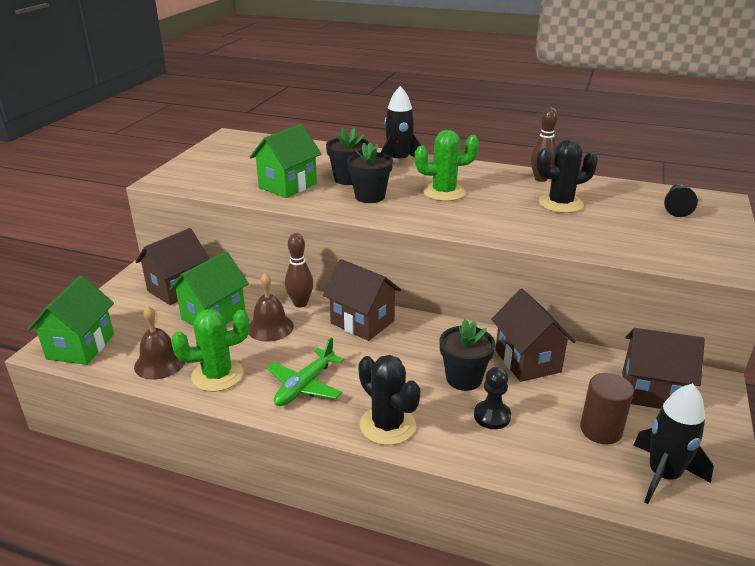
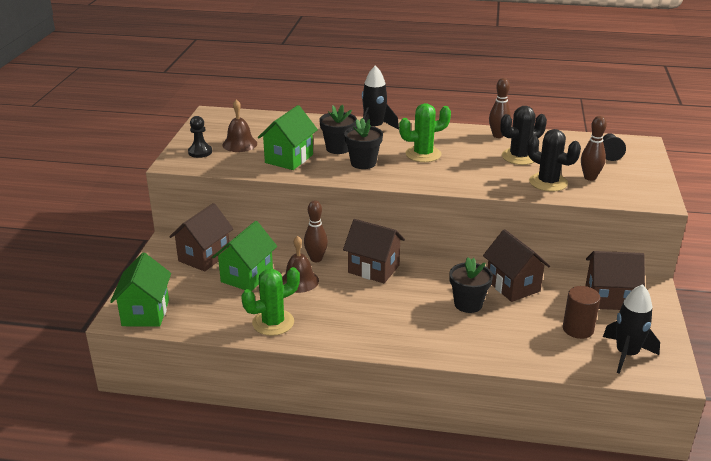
camera: 10 degrees left, 0 degrees up
brown bell [134,306,185,380] -> brown bell moved to [222,99,257,152]
green plane [267,338,344,406] -> none
black cactus [358,355,421,445] -> black cactus moved to [527,129,581,192]
black pawn [474,367,511,429] -> black pawn moved to [188,116,212,158]
none -> brown bowling pin [581,116,607,181]

